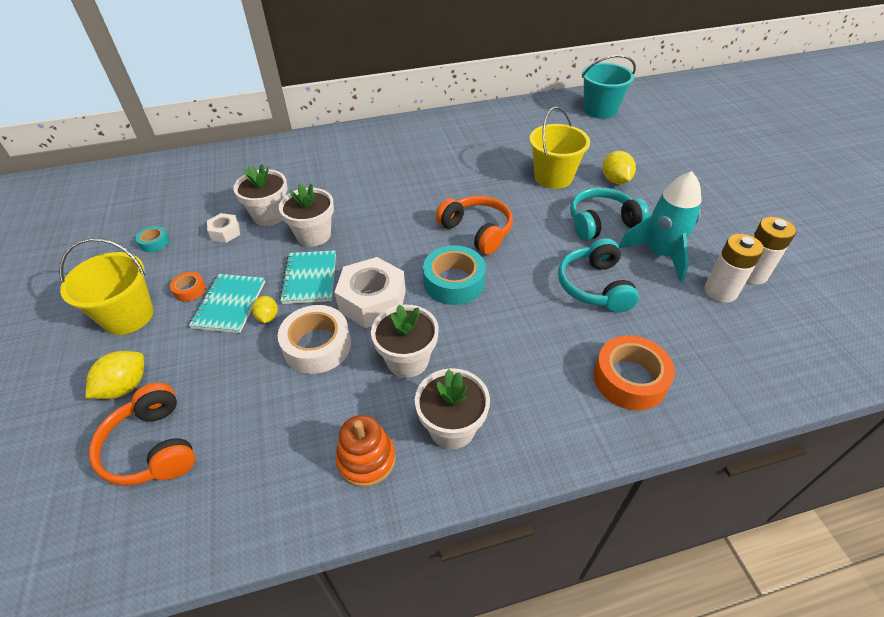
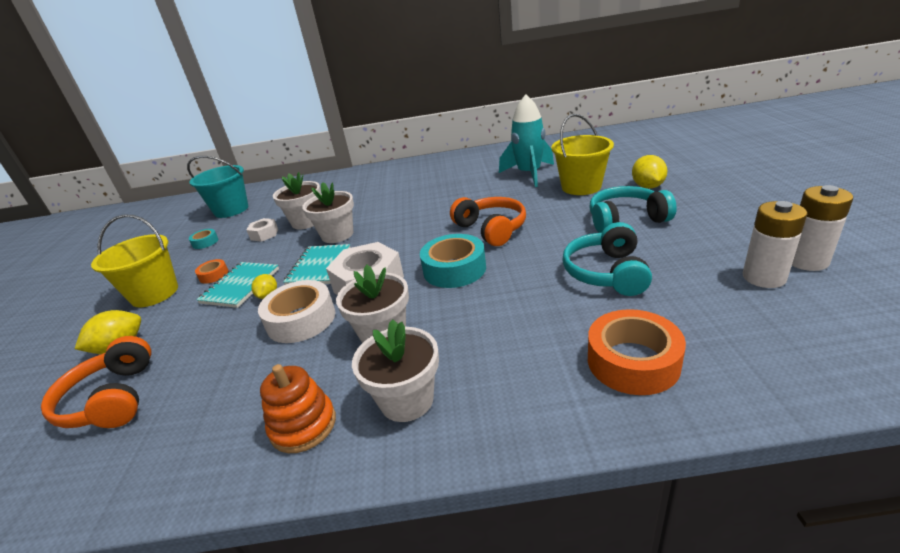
camera: 15 degrees right, 15 degrees down
turquoise bucket [582,55,636,119] -> turquoise bucket moved to [187,156,248,218]
turquoise rocket [619,171,702,282] -> turquoise rocket moved to [499,94,554,187]

